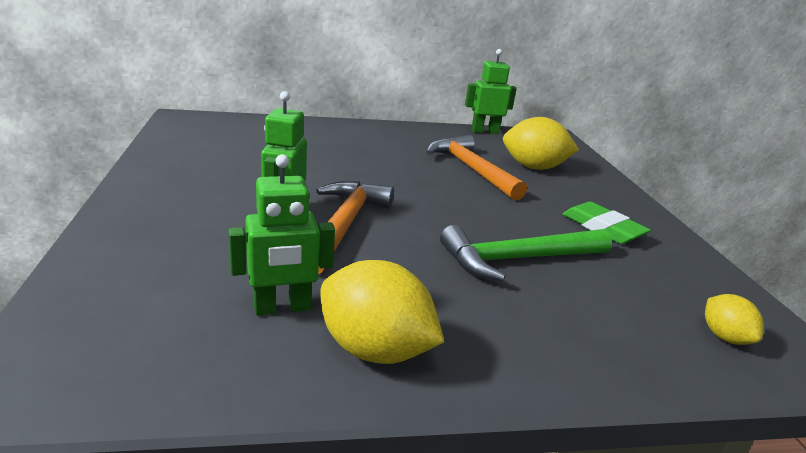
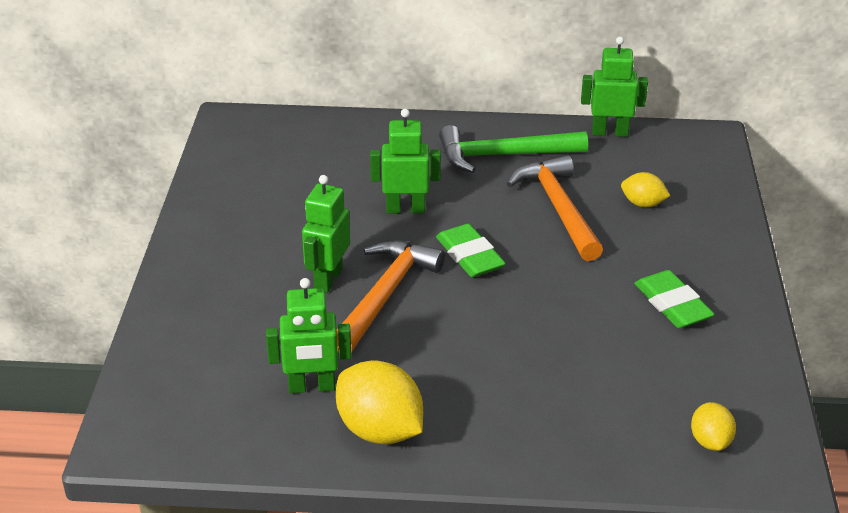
camera: 15 degrees right, 10 degrees up
green hammer [440,225,612,281] -> green hammer moved to [439,125,588,173]
yellow lemon [503,117,579,170] -> yellow lemon [621,172,670,207], size x0.54
none -> green robot [370,109,441,213]
none -> green eraser [436,224,506,277]

